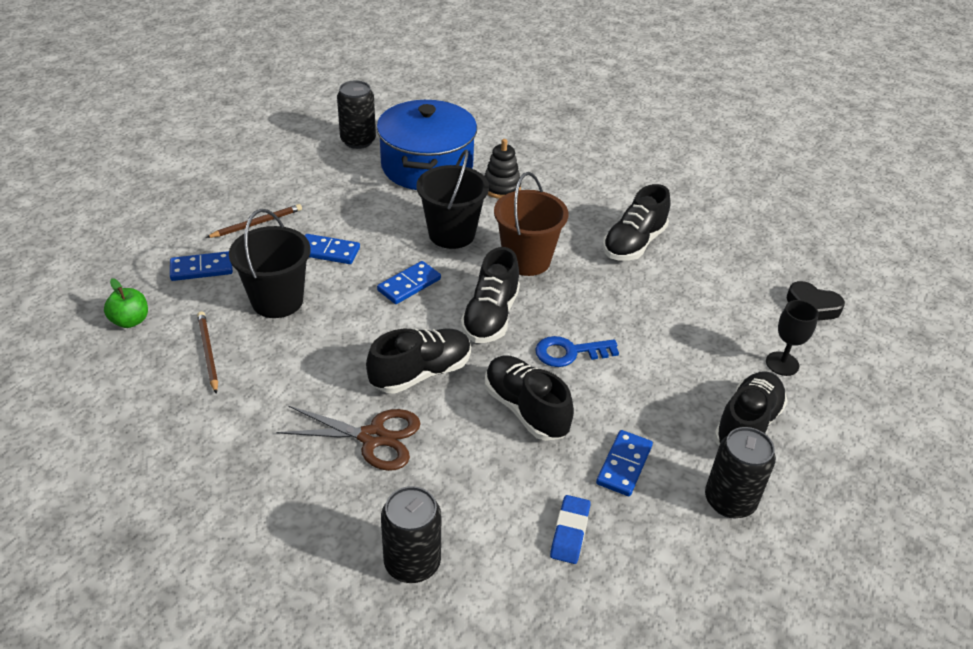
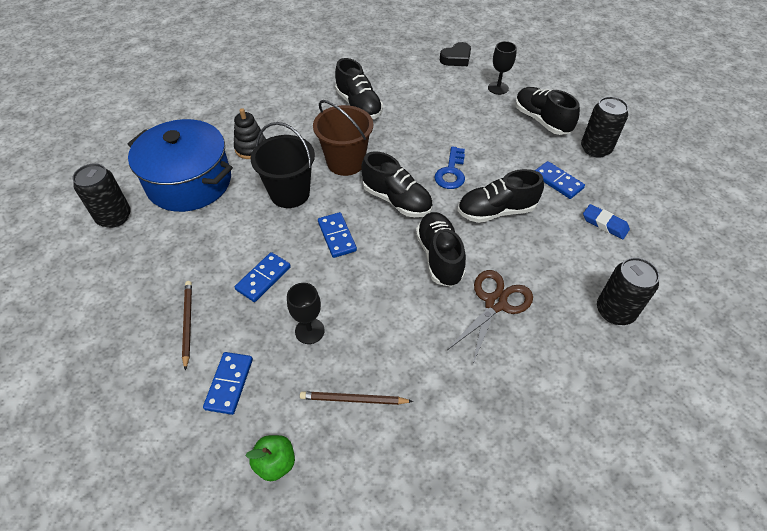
camera: 65 degrees left, 10 degrees up
black bucket [229,209,311,318] -> black goblet [287,283,325,344]

